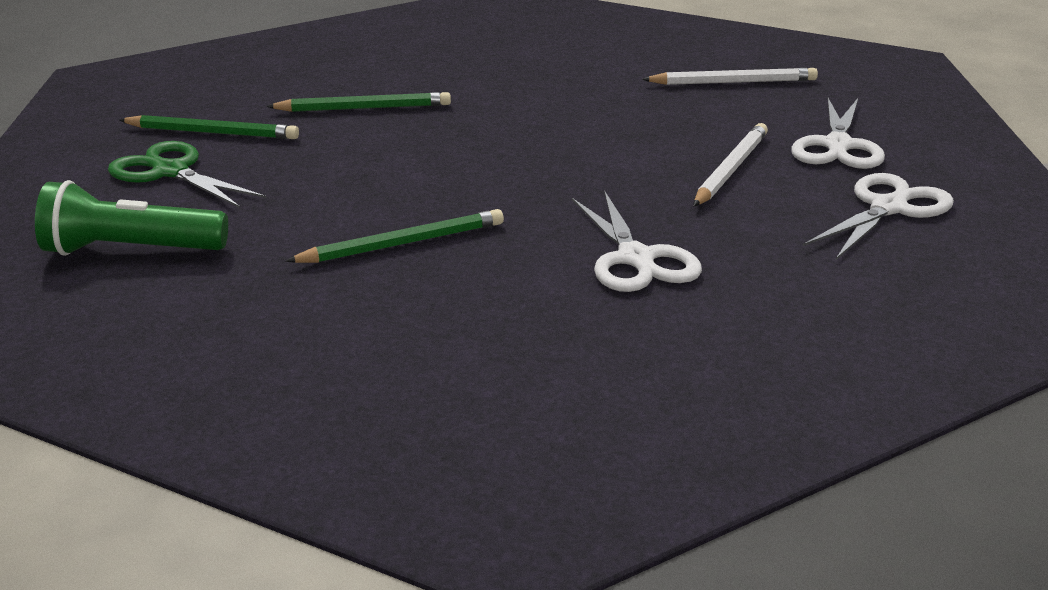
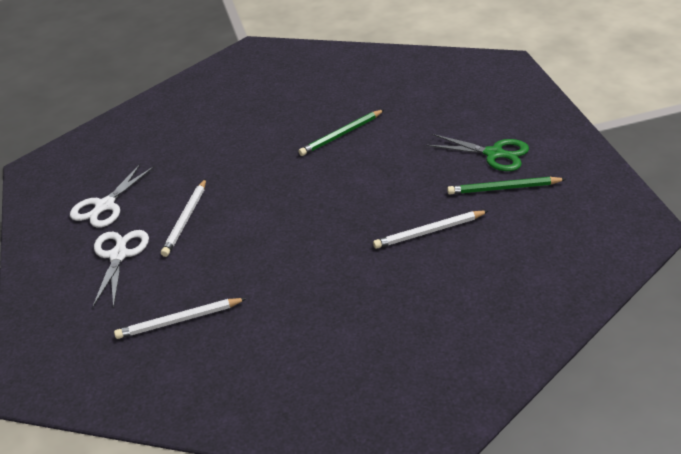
camera: 170 degrees right, 10 degrees up
green flashlight [35,180,228,256] -> none
green pencil [266,92,451,112] -> white pencil [373,210,488,249]
white scissors [572,190,702,292] -> none

